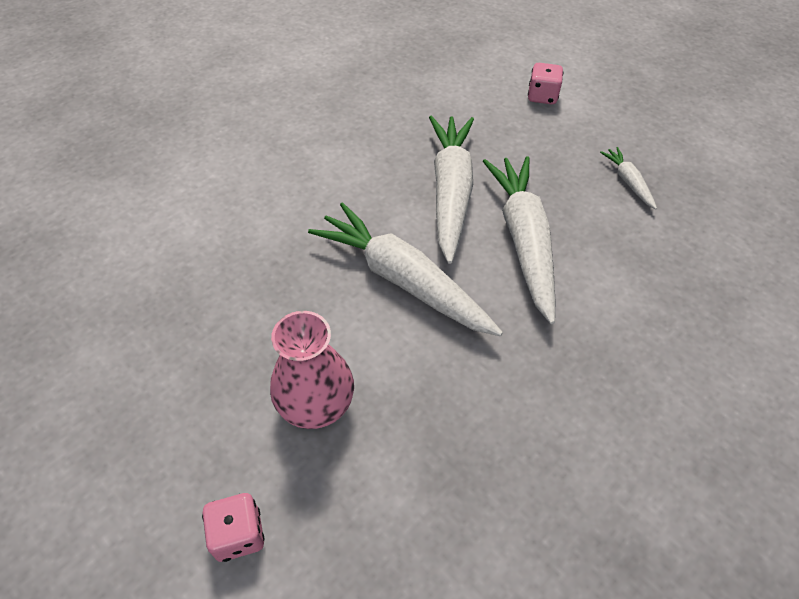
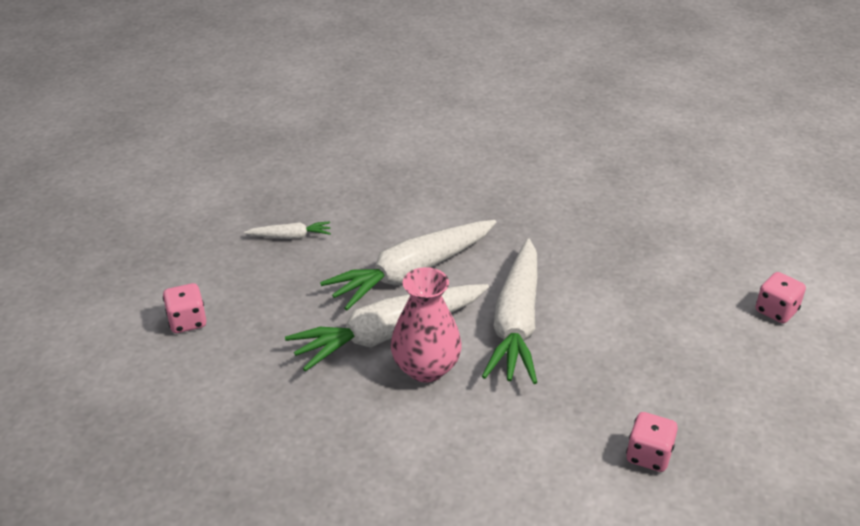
camera: 120 degrees left, 15 degrees down
pink vase [270,311,354,429] -> pink vase moved to [391,267,462,382]
white carrot [600,147,657,209] -> white carrot turned 135 degrees counterclockwise [244,221,331,239]
none -> pink dice [626,412,678,472]

